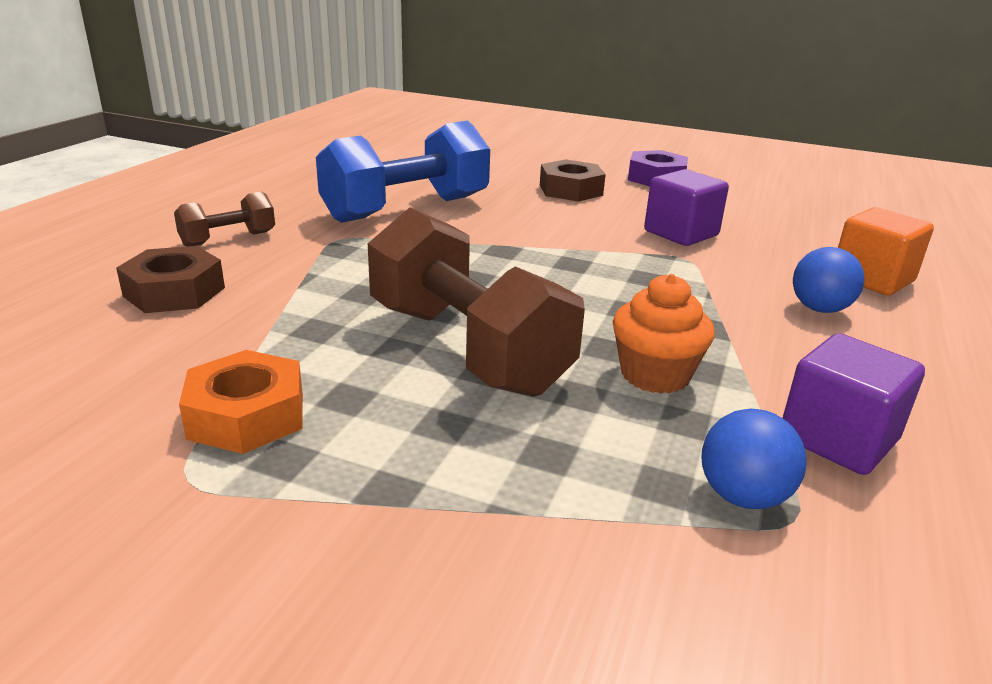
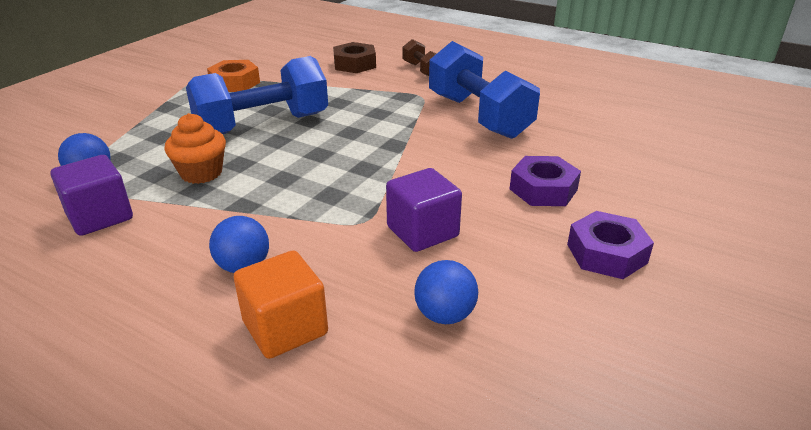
camera: 100 degrees right, 5 degrees up
brown dumbbell [368,207,585,397] -> blue dumbbell [186,56,328,134]
brown nut [540,159,606,202] -> purple nut [510,156,581,206]
none -> blue ball [414,260,478,324]

